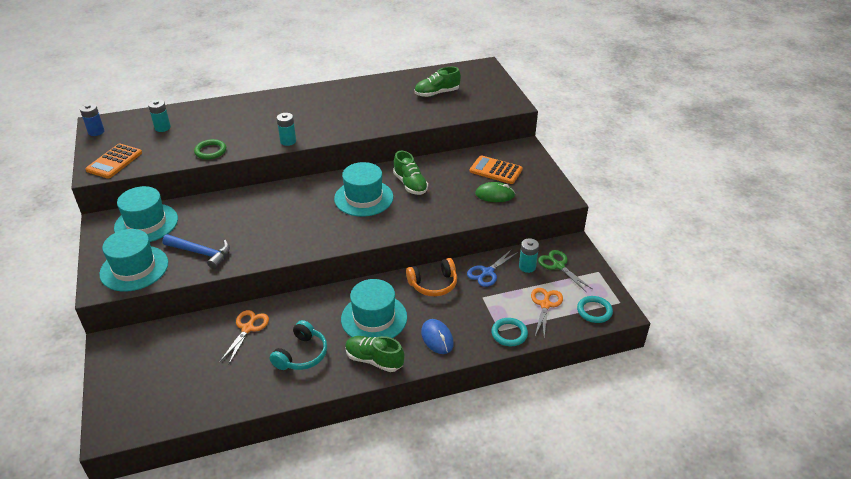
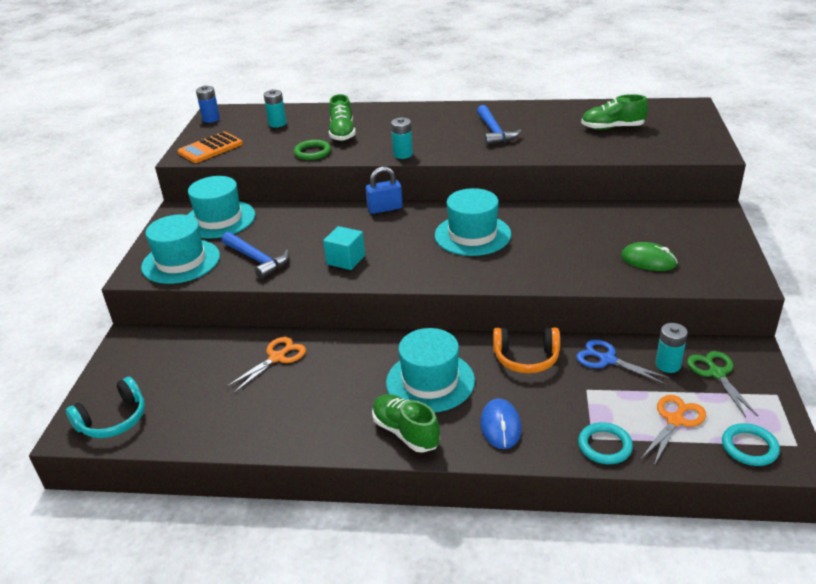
camera: 25 degrees right, 5 degrees down
turquoise headphones [270,320,327,370] -> turquoise headphones moved to [66,377,145,438]
green shoe [393,151,428,195] -> green shoe moved to [329,94,356,141]
blue scissors [467,248,519,287] -> blue scissors turned 60 degrees clockwise [576,339,671,385]
orange calculator [470,155,523,184] -> none
none -> turquoise cube [323,226,365,270]
none -> blue padlock [365,167,403,214]
none -> blue hammer [477,105,521,146]

